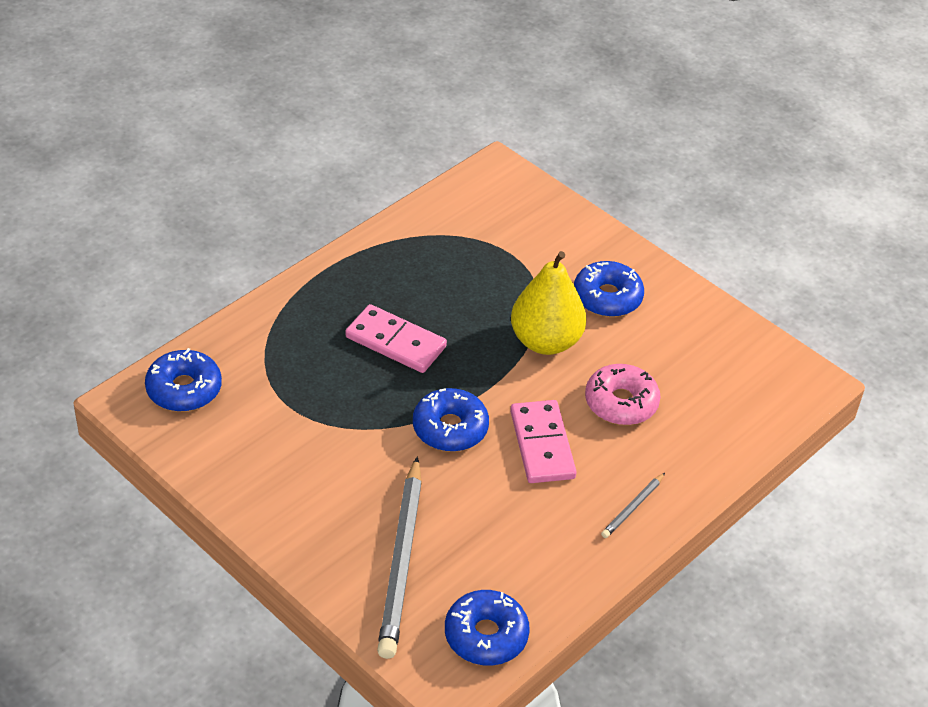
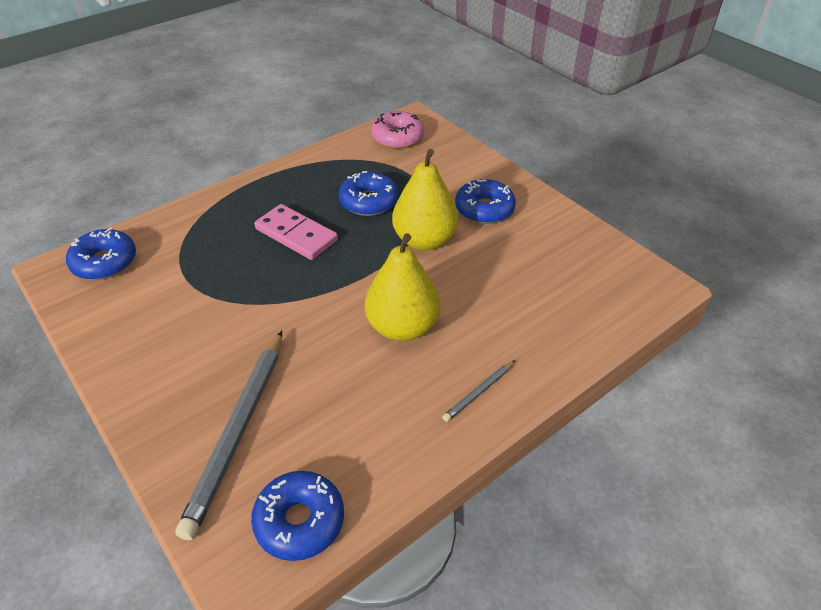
camera: 10 degrees right, 0 degrees up
blue donut [413,388,489,452] -> blue donut moved to [339,171,398,216]
pink domino [510,400,577,483] -> yellow pear [365,233,440,341]
pink donut [585,364,661,425] -> pink donut moved to [371,111,424,149]

